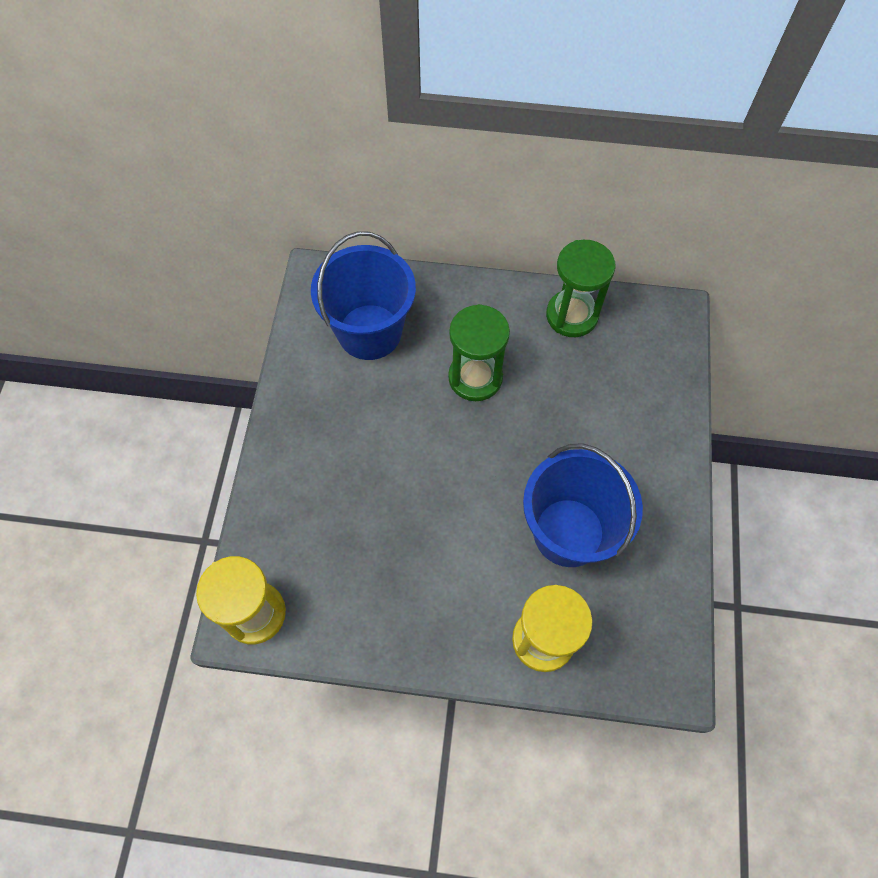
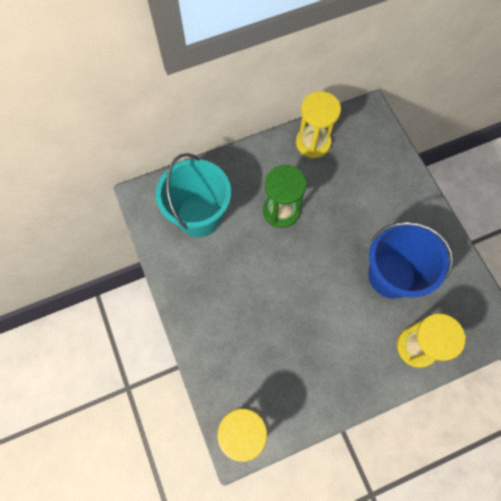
camera: 30 degrees left, 5 degrees up
blue bucket [311,231,416,360] -> turquoise bucket [156,153,231,237]
green hourglass [546,240,615,337] -> yellow hourglass [296,91,341,158]

